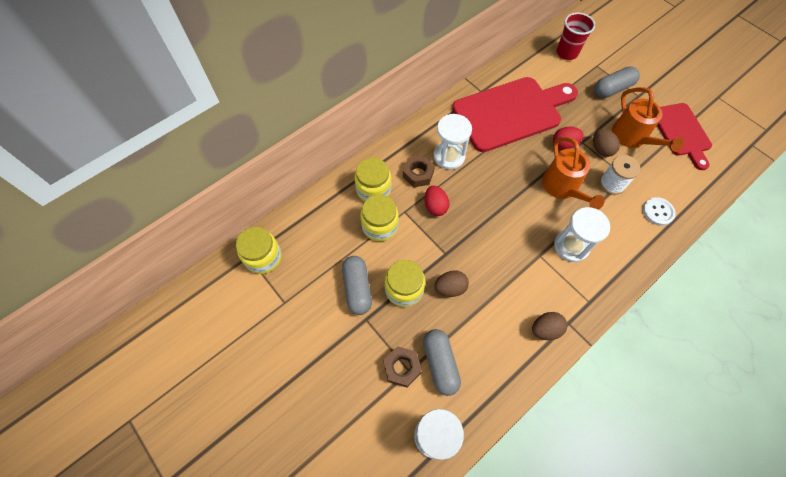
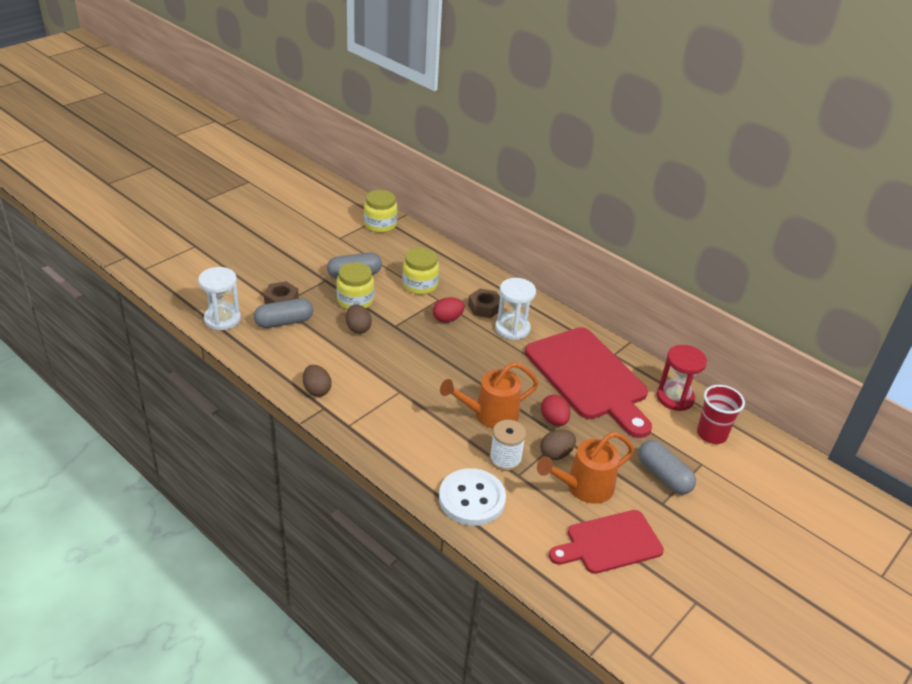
camera: 80 degrees right, 25 degrees down
yellow jar [354,158,391,202] -> none
white hourglass [554,207,610,262] -> none
white button [643,197,676,226] -> white button [439,468,506,526], size x1.73
none -> red hourglass [656,345,707,411]

